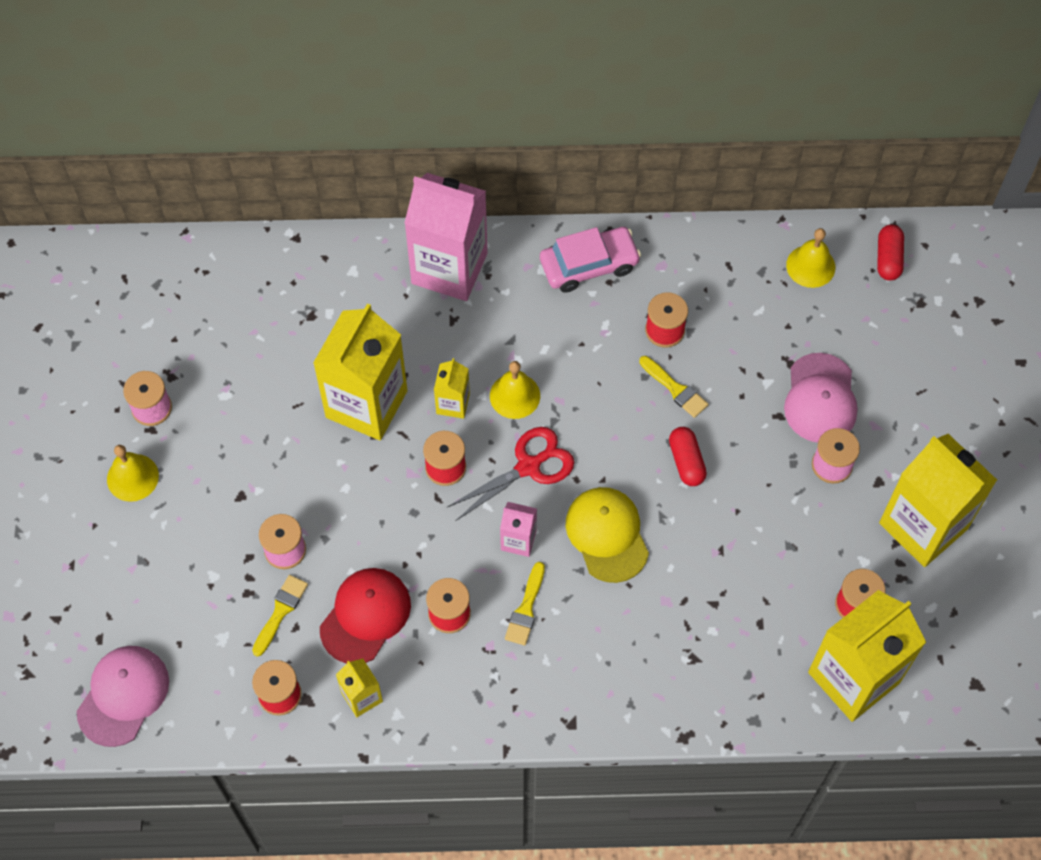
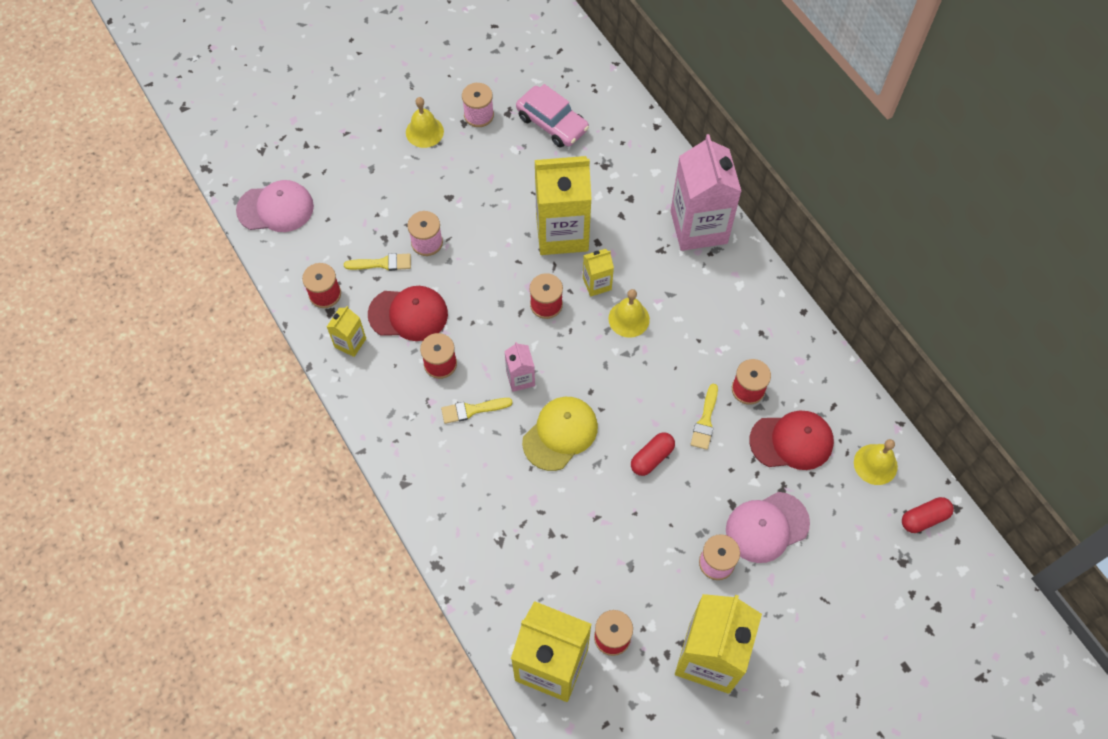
camera: 60 degrees right, 0 degrees up
red scissors [446,427,574,521] -> none
pink car [540,227,641,293] -> pink car moved to [516,84,589,148]
none -> red cap [749,411,834,470]

